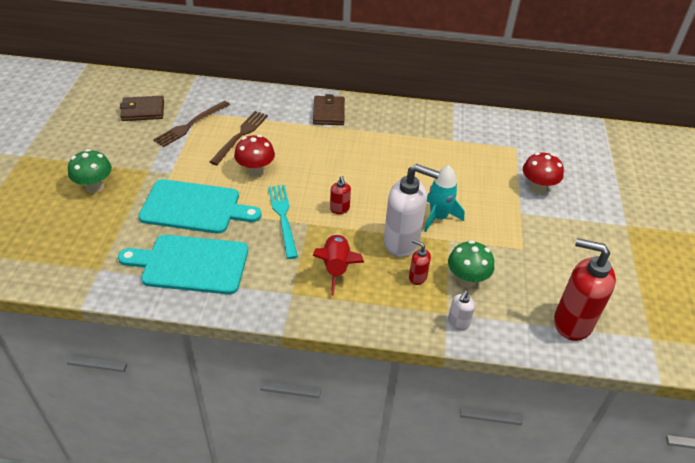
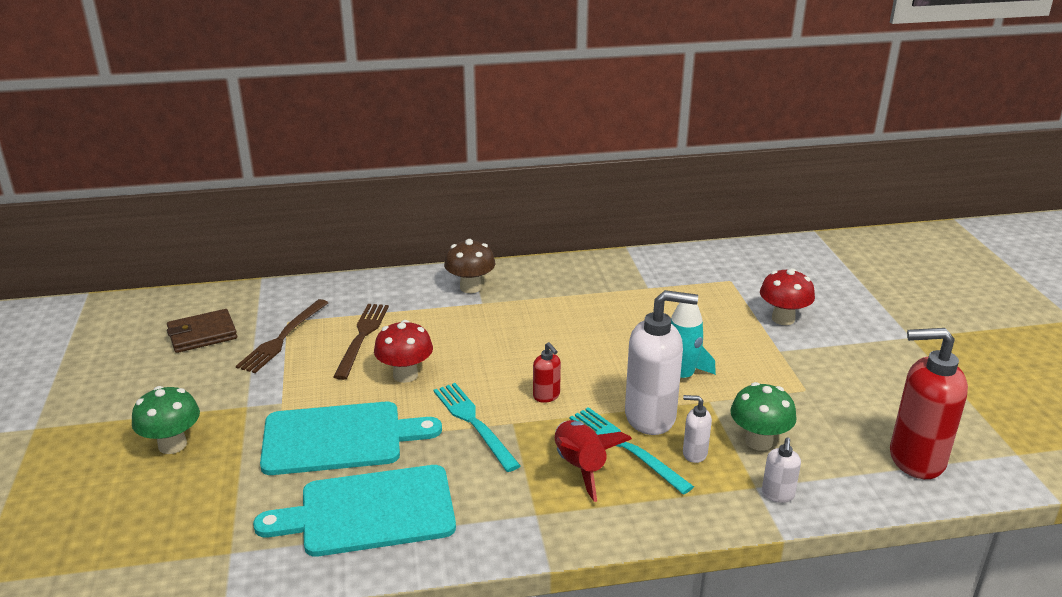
camera: 15 degrees left, 15 degrees down
brown wallet [313,94,345,125] -> brown mushroom [444,239,495,293]
red soap dispenser [409,239,431,285] -> white soap dispenser [683,395,712,463]
none -> turquoise fork [570,407,694,495]

